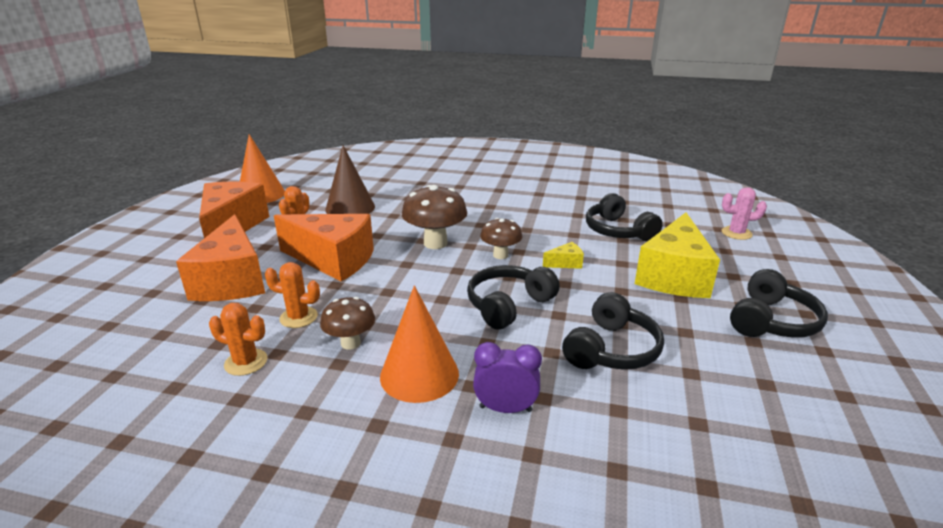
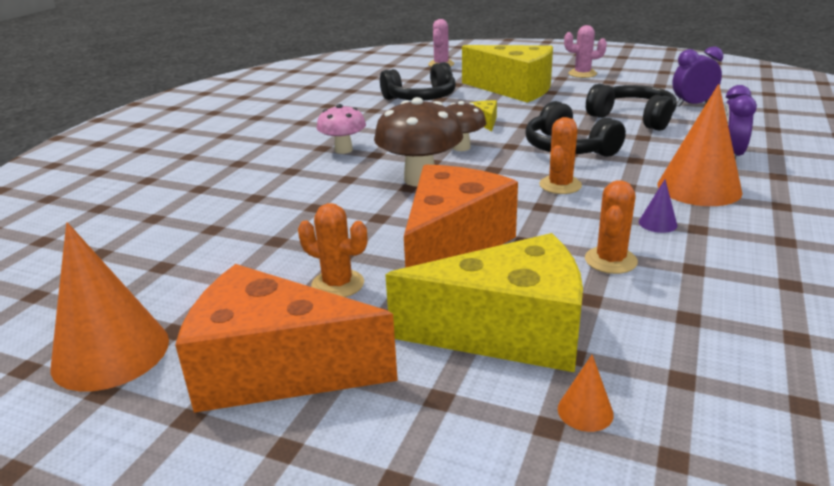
camera: 80 degrees left, 0 degrees up
orange cheese [176,214,265,301] -> yellow cheese [385,233,583,372]
orange cactus [209,303,268,376] -> orange cactus moved to [539,117,582,194]
brown mushroom [320,297,375,350] -> purple cone [639,179,677,233]
brown cone [325,145,375,214] -> none
black headphones [730,269,828,338] -> pink cactus [564,25,607,78]
none -> pink mushroom [317,104,366,154]
none -> orange cone [558,355,614,432]
none -> purple clock [672,46,723,107]

